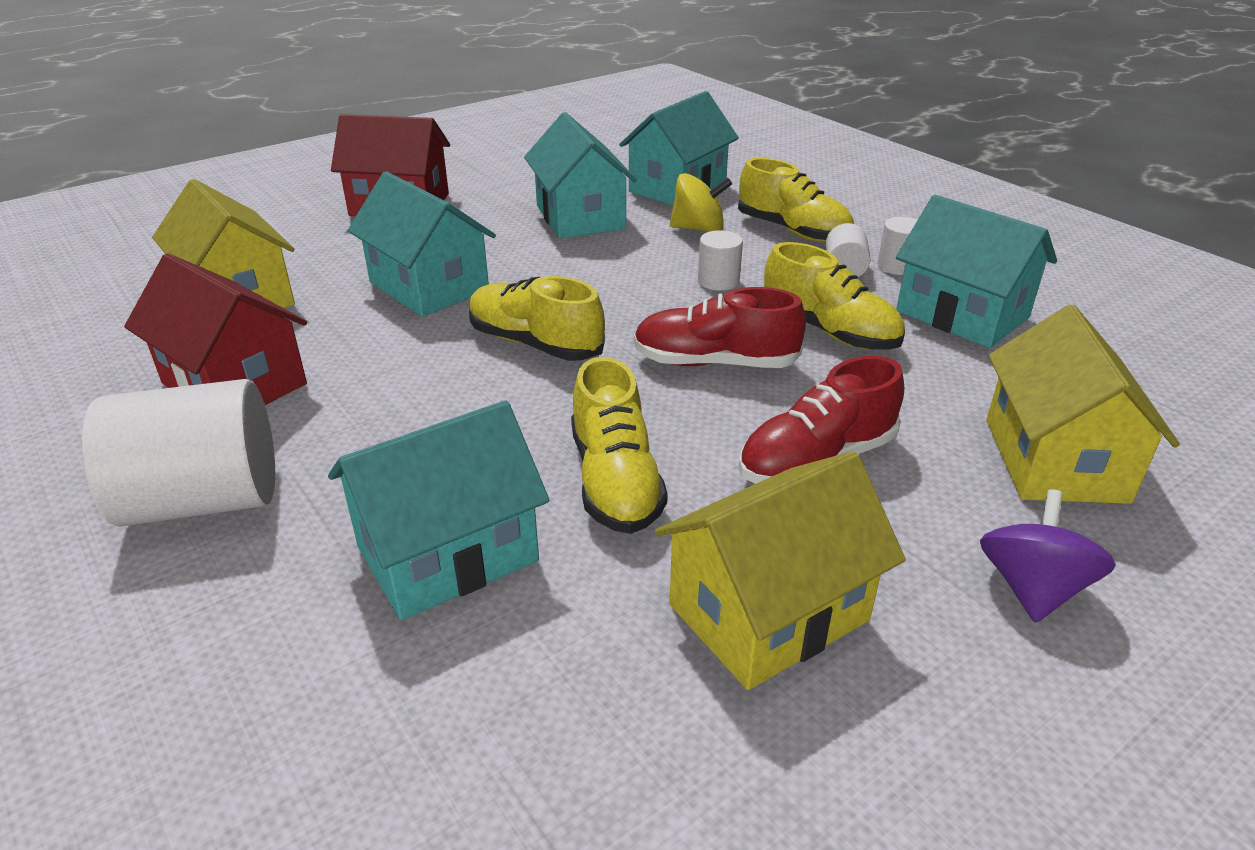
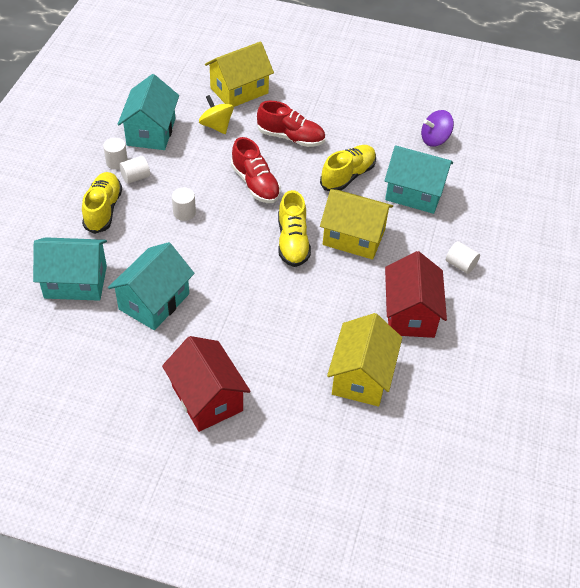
camera: 130 degrees left, 15 degrees up
white cylinder [82,379,275,527] -> white cylinder [446,241,480,274], size x0.47
turquoise house [348,171,496,317] -> none
yellow house [655,451,906,690] -> yellow house moved to [320,189,393,260]
yellow spinning top [670,173,732,232] -> yellow spinning top moved to [199,95,234,134]
yellow shoe [764,242,905,350] -> none
purple spinning top [980,489,1116,623] -> purple spinning top moved to [421,110,454,147]

